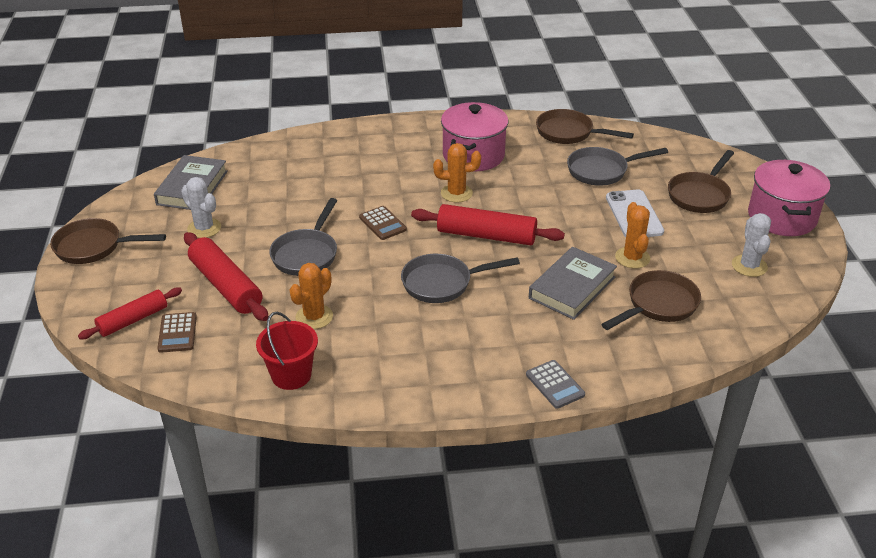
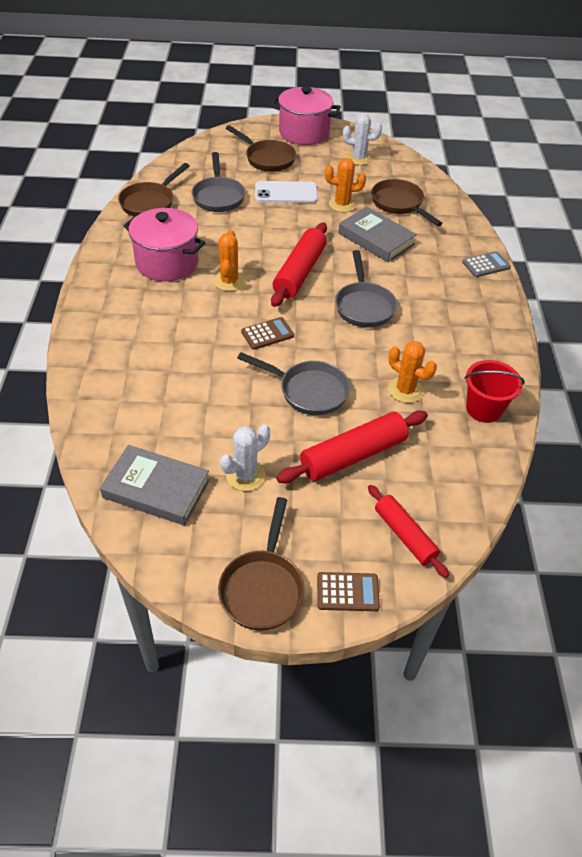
camera: 85 degrees left, 10 degrees up
brown calculator [158,312,197,353] -> brown calculator moved to [317,572,380,611]

